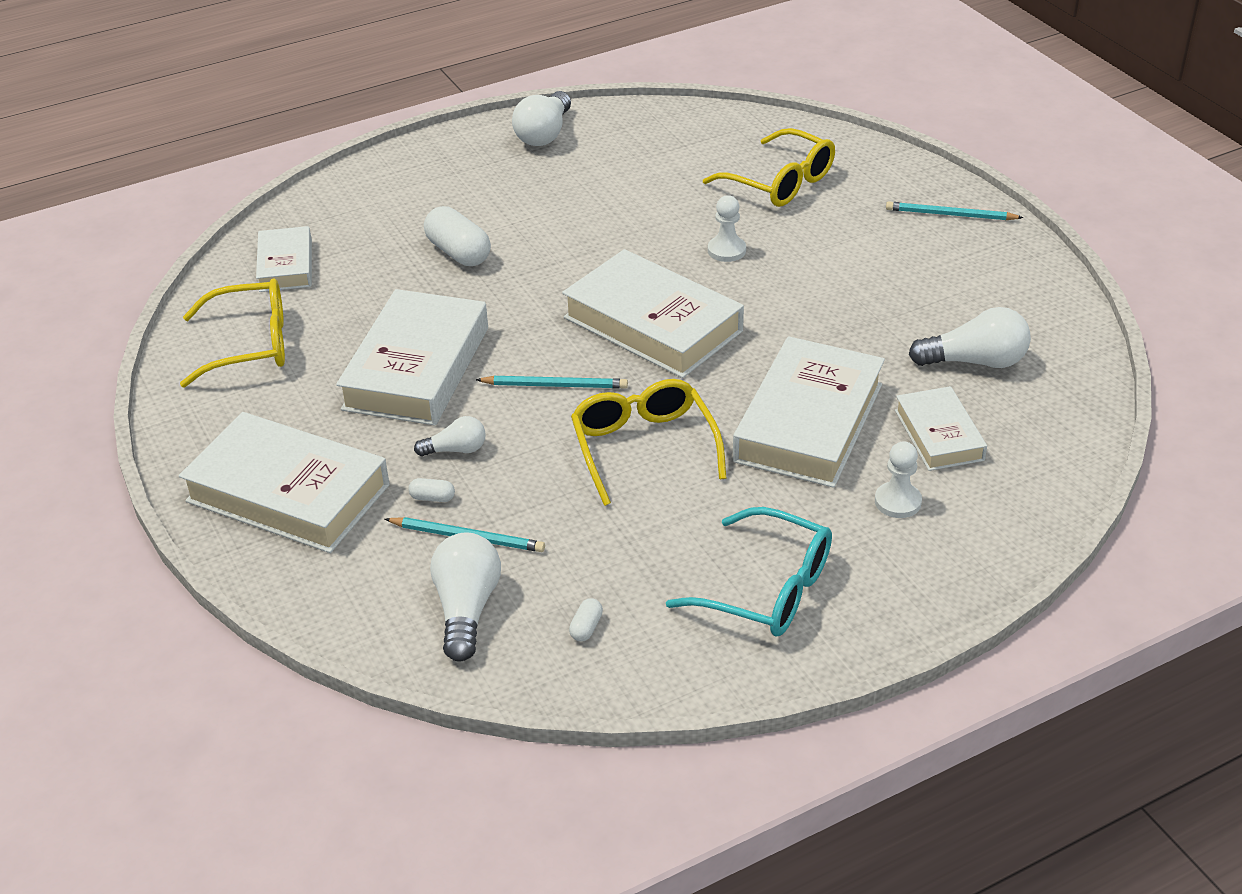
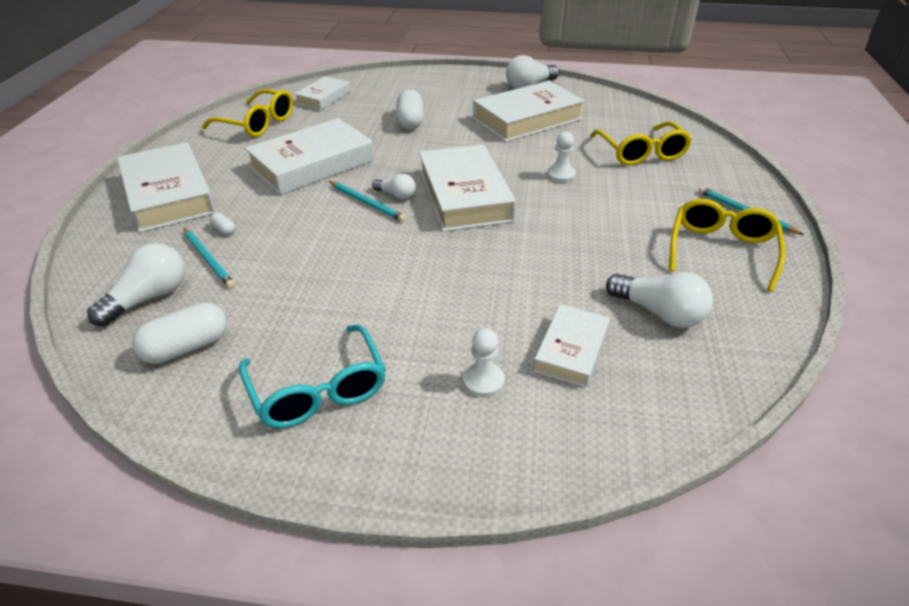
camera: 35 degrees right, 0 degrees up
white light bulb [414,416,486,456] -> white light bulb moved to [372,174,416,199]
white capsule [569,598,603,641] -> white capsule [132,302,227,364], size x2.19
yellow glasses [571,379,727,506] -> yellow glasses moved to [669,199,785,292]
white book [733,336,885,488] -> white book moved to [473,81,585,142]

